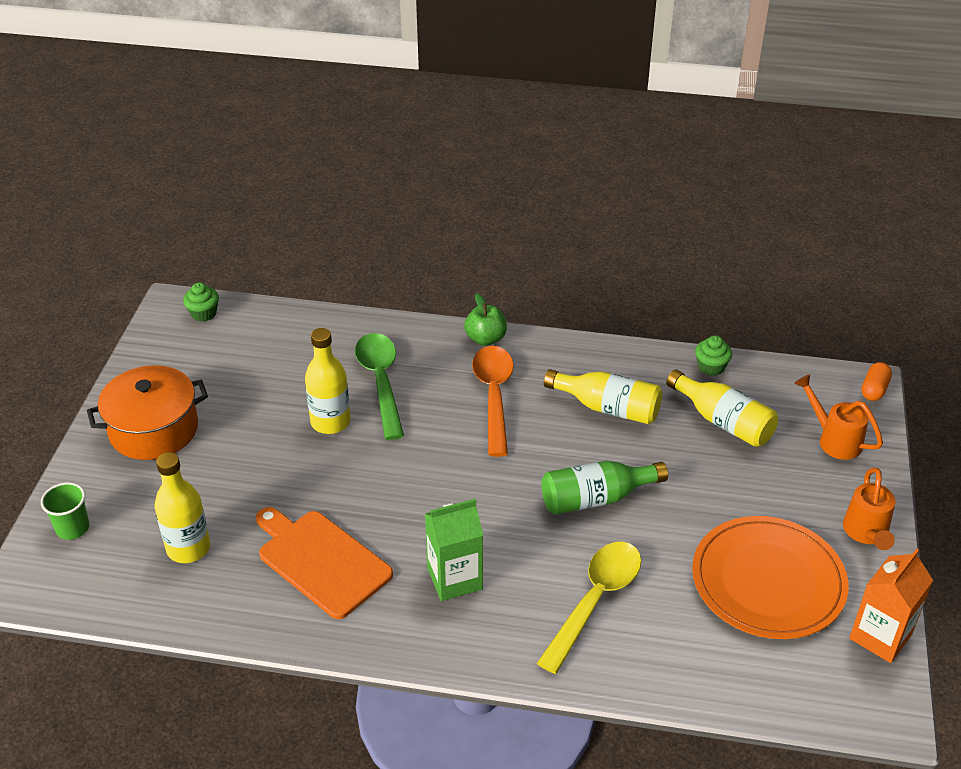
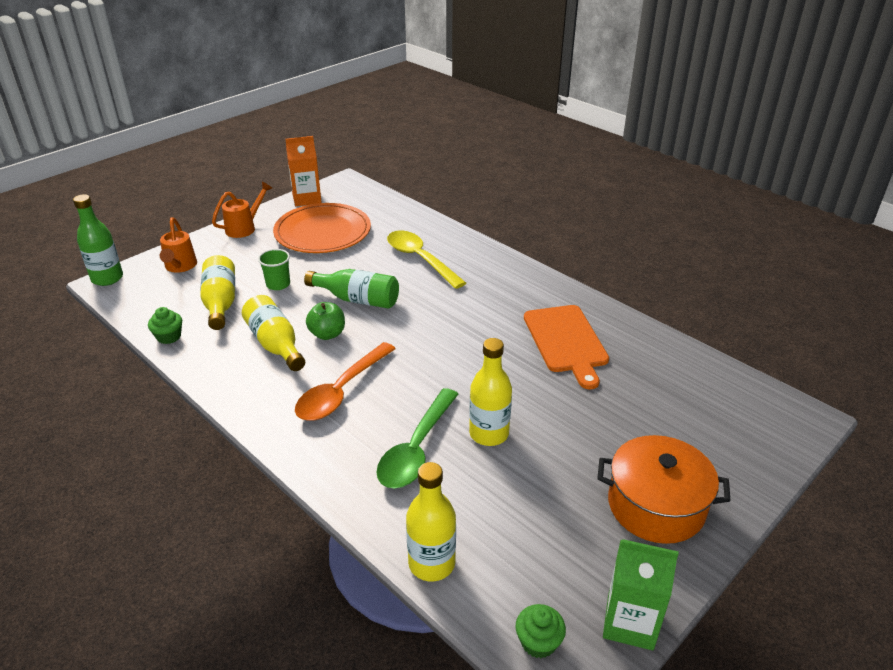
camera: 145 degrees left, 5 degrees down
green cup [41,482,89,540] -> green cup moved to [258,249,290,290]
yellow bottle [155,452,210,563] -> yellow bottle moved to [406,462,456,581]
green carton [425,499,484,601] -> green carton moved to [603,539,679,651]
green apple [464,293,507,346] -> green apple moved to [306,302,345,340]
yellow spoon [537,542,641,674] -> yellow spoon turned 75 degrees clockwise [387,231,466,289]
orange capsule [861,362,892,401] -> green bottle [73,194,123,286]

